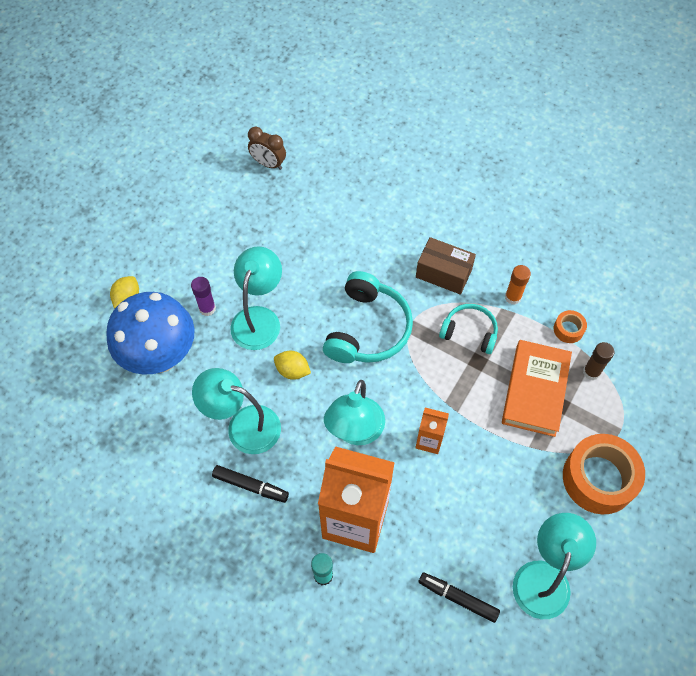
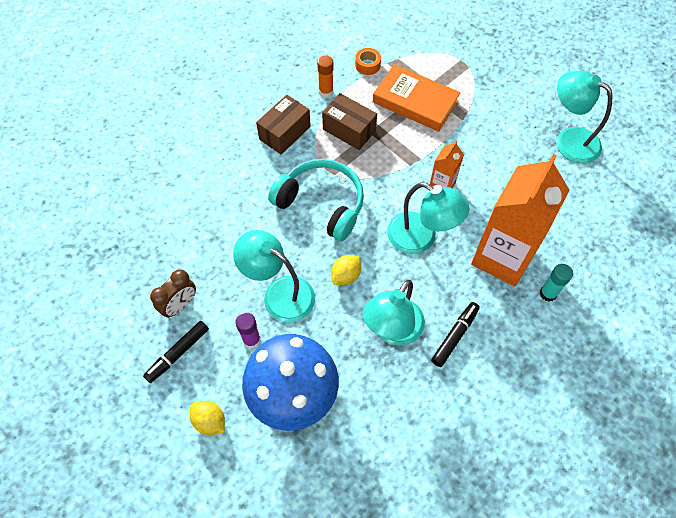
camera: 75 degrees left, 0 degrees up
brown clock [248,126,286,170] -> brown clock moved to [150,269,196,318]
black marker [419,572,500,623] -> black marker moved to [143,321,209,383]
turquoise headphones [439,304,498,354] -> brown box [322,93,377,150]
orange tape [563,434,645,514] -> none
brown glue stick [583,342,614,380] -> none

